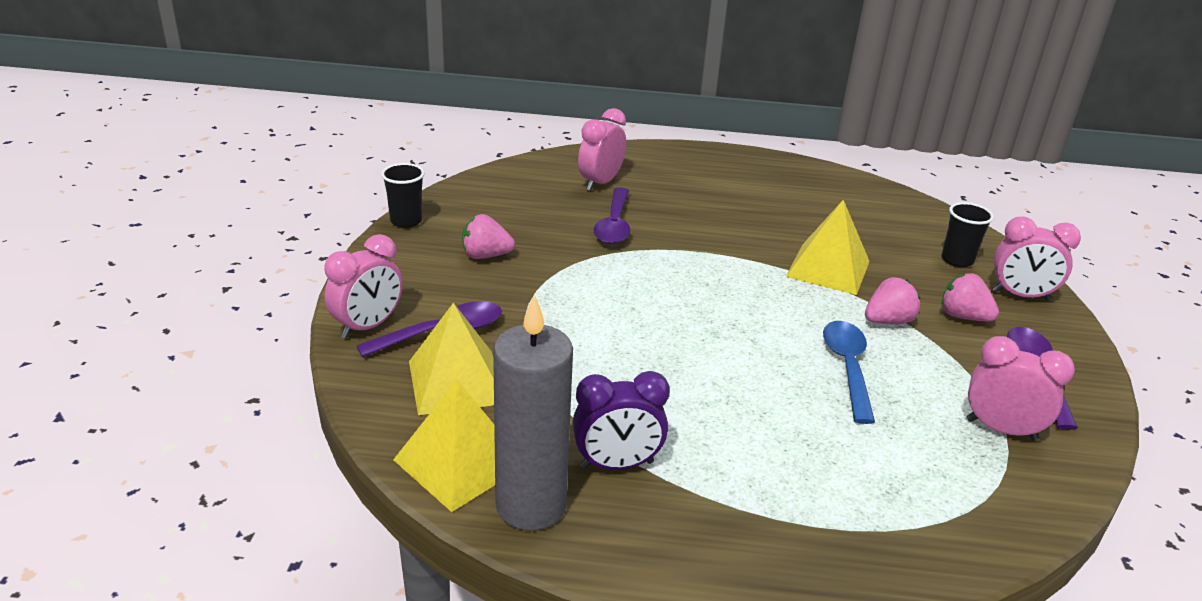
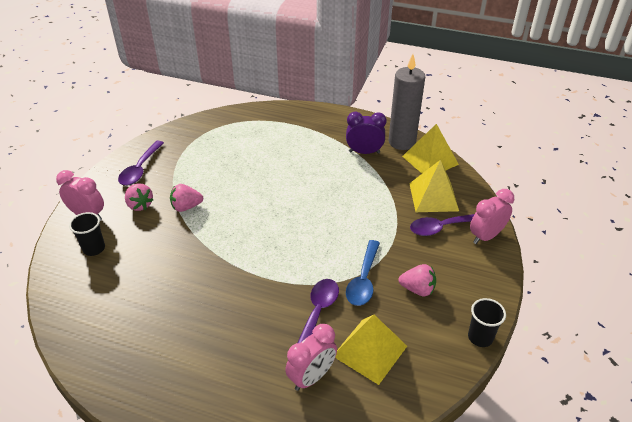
camera: 165 degrees left, 10 degrees up
yellow pyramid [786,200,870,295] -> yellow pyramid moved to [335,315,407,385]
blue spoon [823,321,875,424] -> blue spoon moved to [346,240,380,306]
pink clock [967,336,1075,441] -> none

